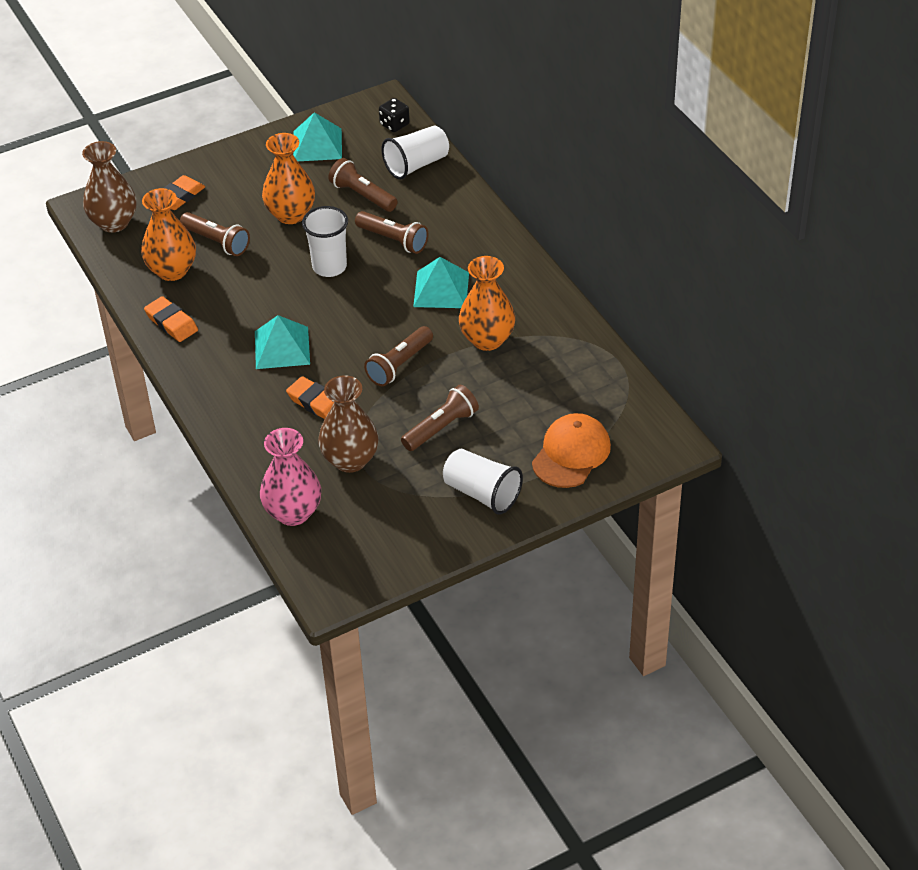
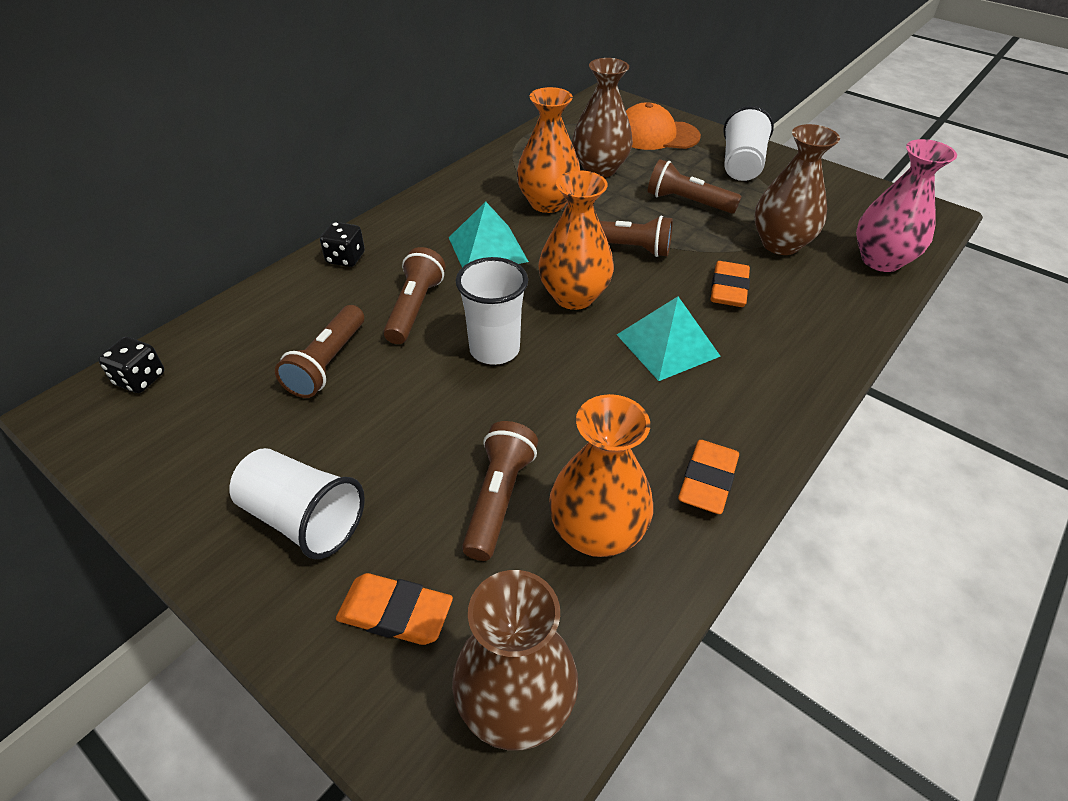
camera: 115 degrees left, 0 degrees up
orange vase [262,133,315,224] -> orange vase moved to [538,170,614,310]
turquoise pyramid [293,112,342,161] -> none
white cup [382,125,449,180] -> white cup moved to [229,448,365,559]
none -> black dice [320,222,365,267]
none -> brown vase [573,58,633,177]

